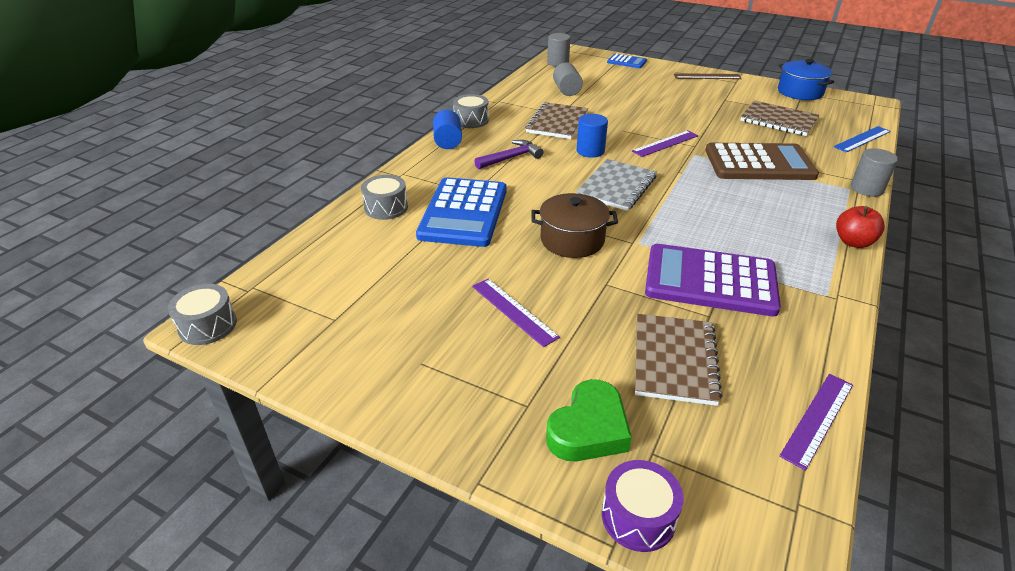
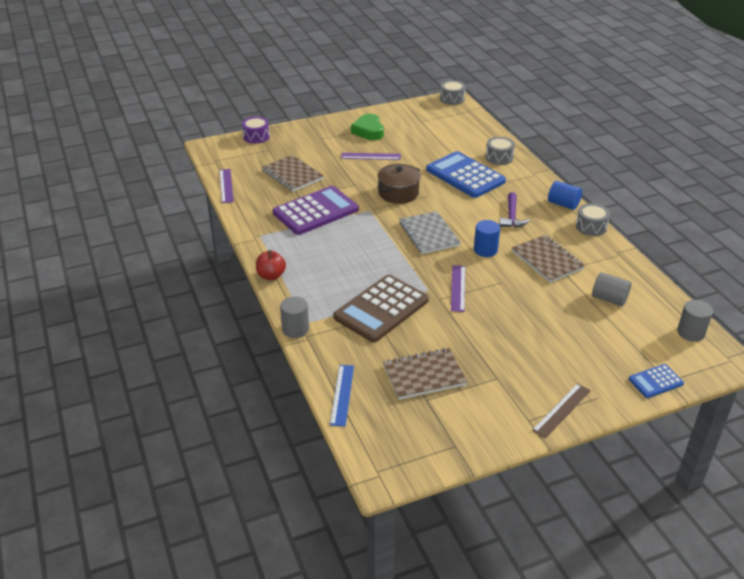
camera: 130 degrees right, 0 degrees up
green heart [546,379,632,461] -> green heart moved to [351,114,384,140]
blue pot [778,59,834,100] -> none

